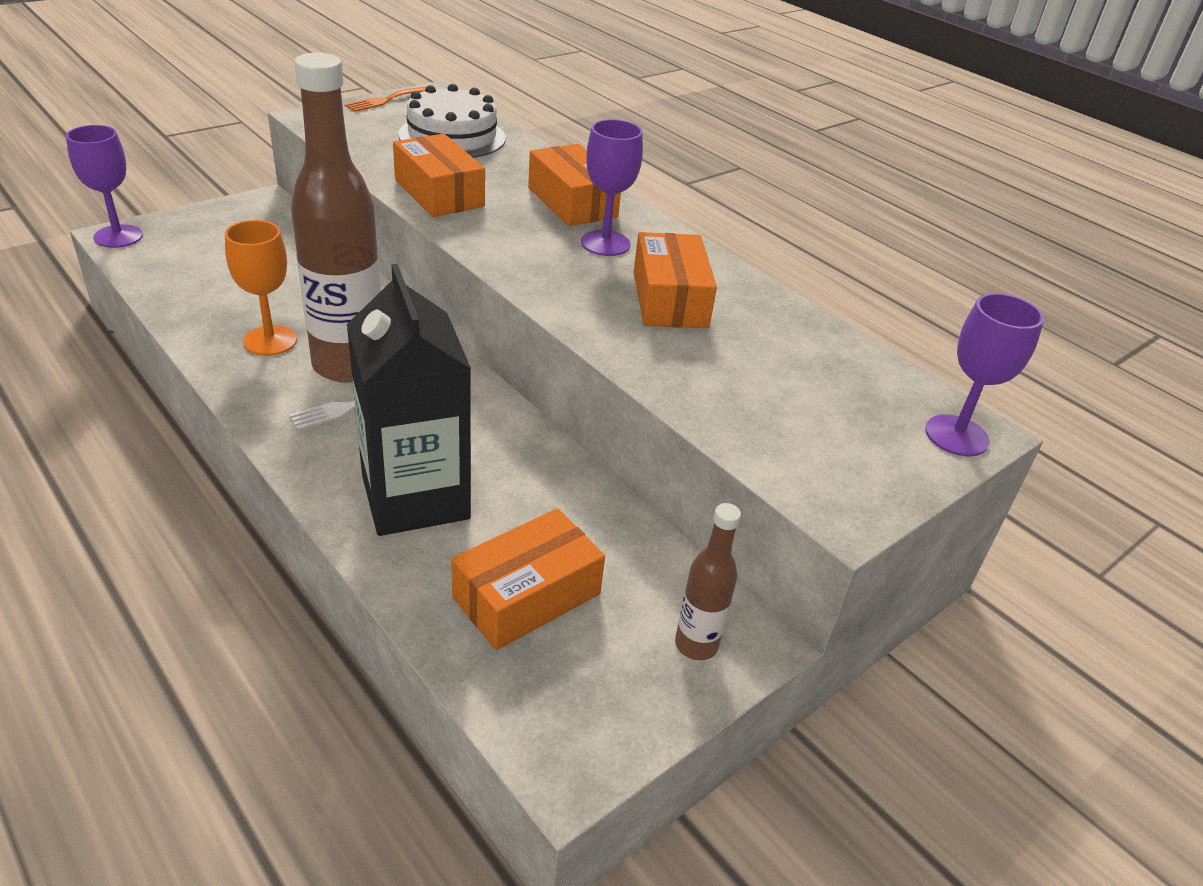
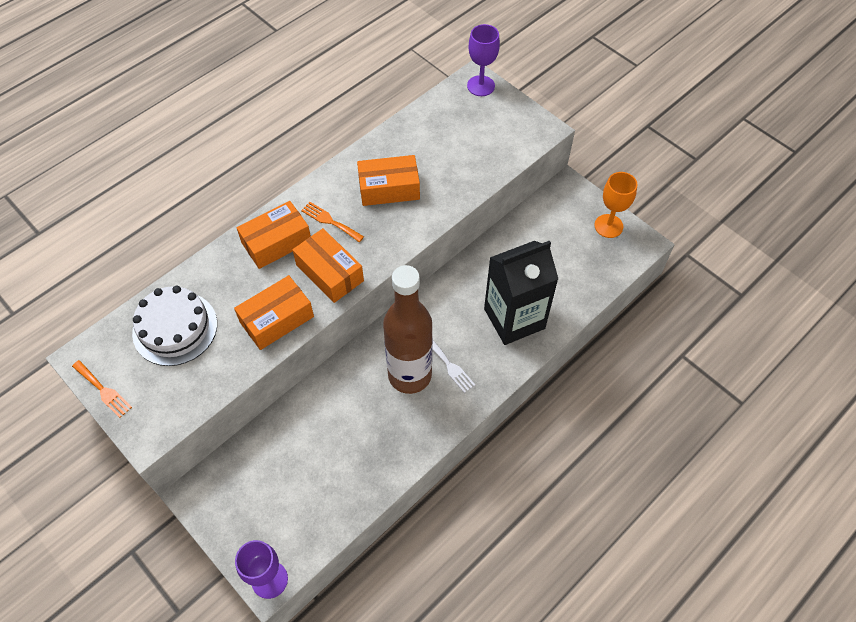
camera: 90 degrees left, 20 degrees up
orange goblet [225,220,297,356] -> orange goblet moved to [594,172,637,238]
orange box [451,508,605,650] -> orange box moved to [293,228,364,303]
purple goblet [581,119,643,256] -> orange fork [301,202,364,242]
brown bottle [675,503,741,660] -> none

